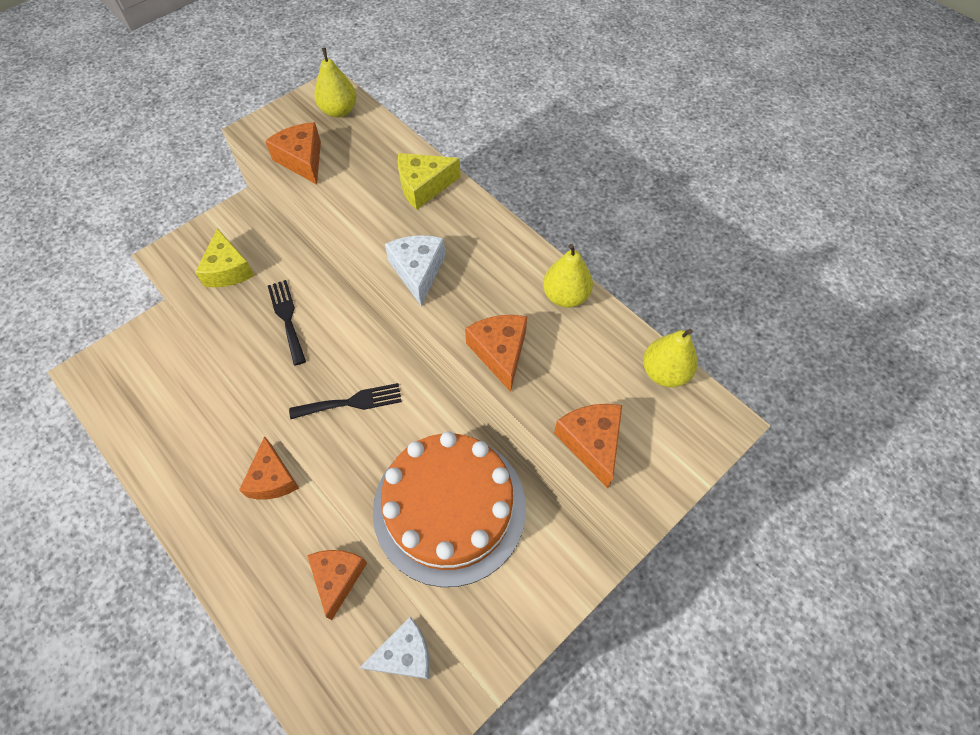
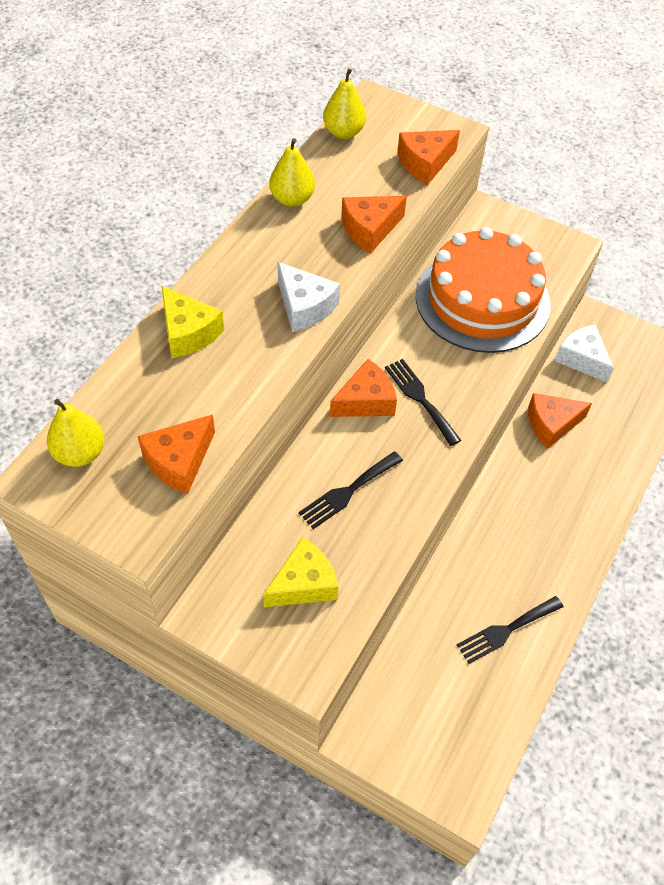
camera: 110 degrees left, 5 degrees down
orange cheese [239,436,299,499] -> orange cheese moved to [330,359,397,417]
white cheese [385,235,446,306] -> white cheese turned 105 degrees counterclockwise [278,262,340,332]
none -> black fork [457,596,564,664]

